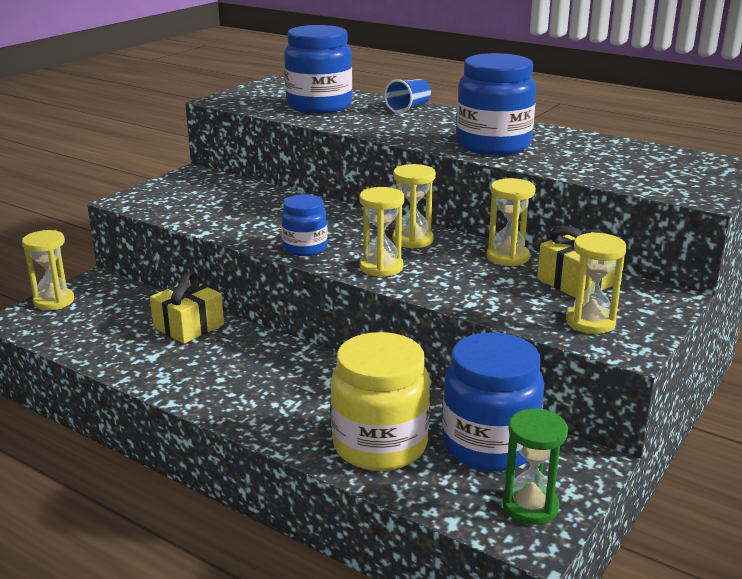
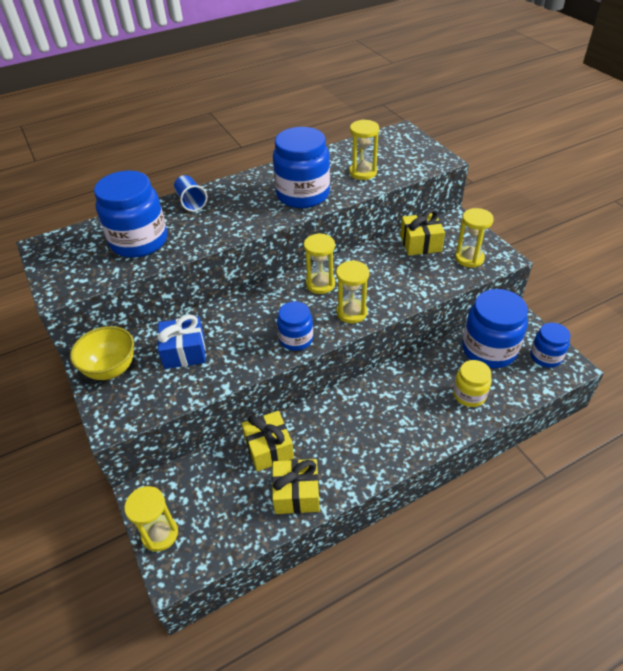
camera: 60 degrees left, 20 degrees up
yellow jar [331,332,430,471] -> yellow jar [453,360,492,407], size x0.57
yellow hourglass [487,178,536,266] -> yellow hourglass moved to [349,119,379,180]
green hourglass [502,409,568,525] -> blue jar [530,323,571,368]
none -> yellow bowl [70,326,134,380]
none -> blue gift [157,315,206,369]
none -> yellow gift [272,459,320,514]

